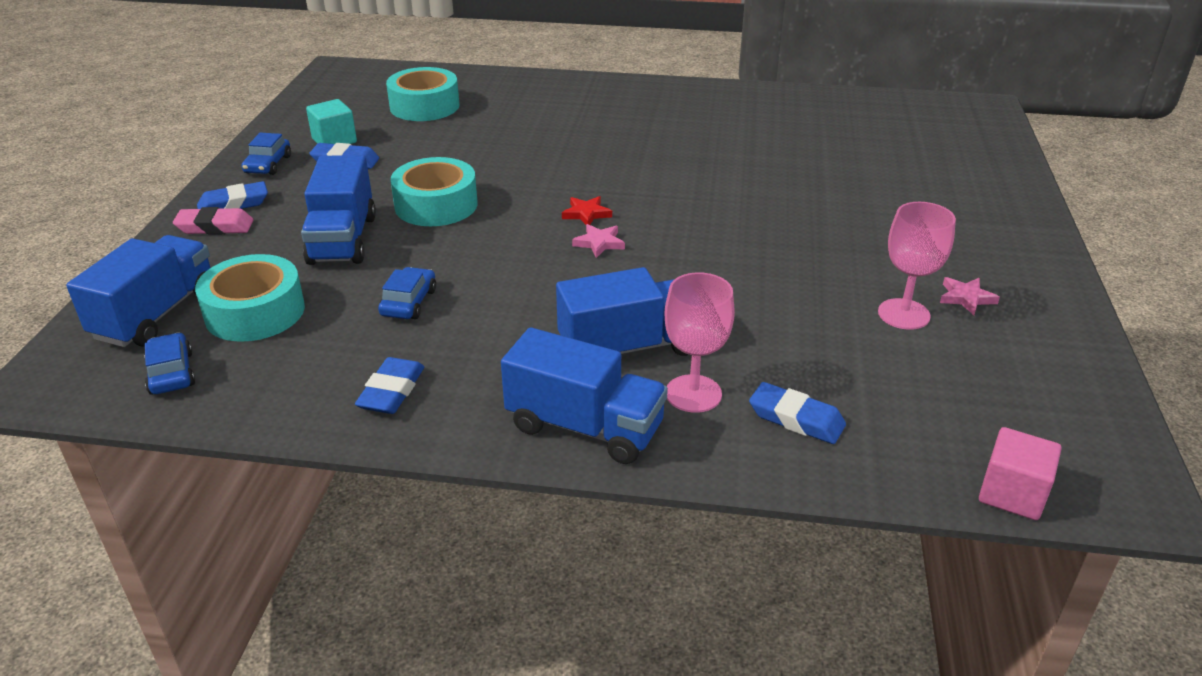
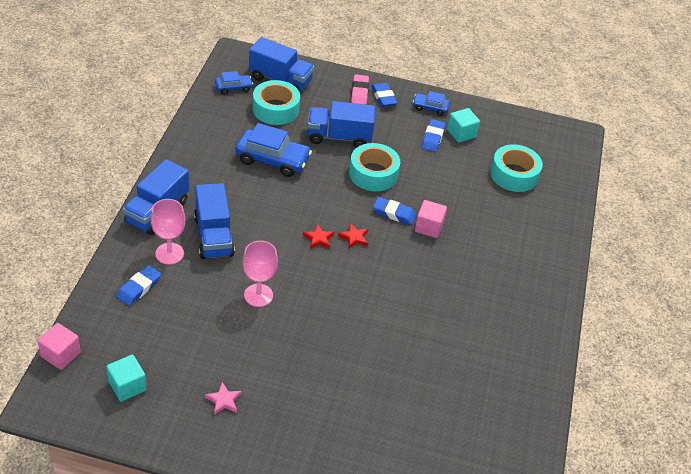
camera: 90 degrees right, 10 degrees up
blue eraser [355,357,424,414] -> blue eraser moved to [373,197,416,225]
blue car [378,267,436,319] -> blue car [235,123,312,177], size x1.84
pink star [572,224,625,258] -> red star [303,225,334,249]
pink goblet [878,202,956,330] -> pink goblet moved to [243,241,278,307]
none -> turquoise cube [107,354,147,402]
none -> pink cube [415,200,447,238]

